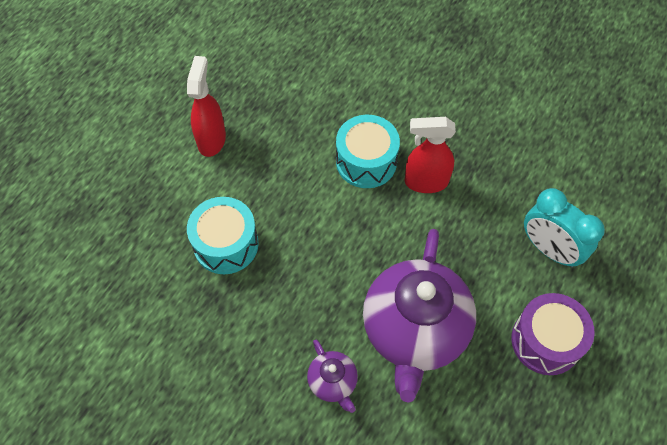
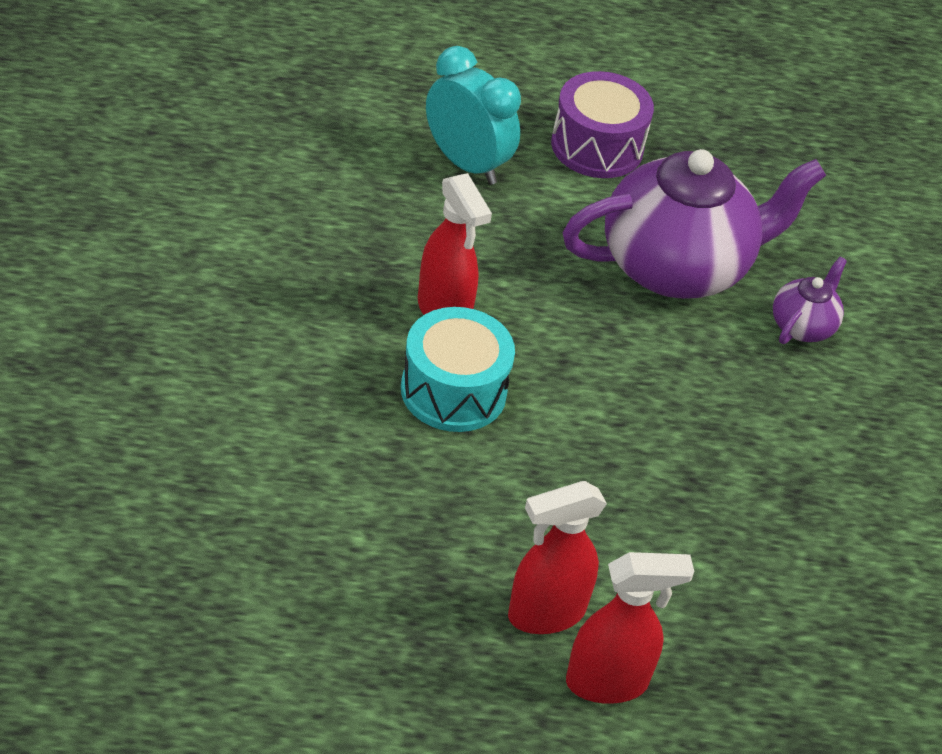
camera: 125 degrees left, 15 degrees down
turquoise drum [187,197,259,274] -> none
turquoise clock [524,188,605,268] -> turquoise clock turned 60 degrees counterclockwise [426,46,521,185]
none -> red spray bottle [566,552,694,704]

